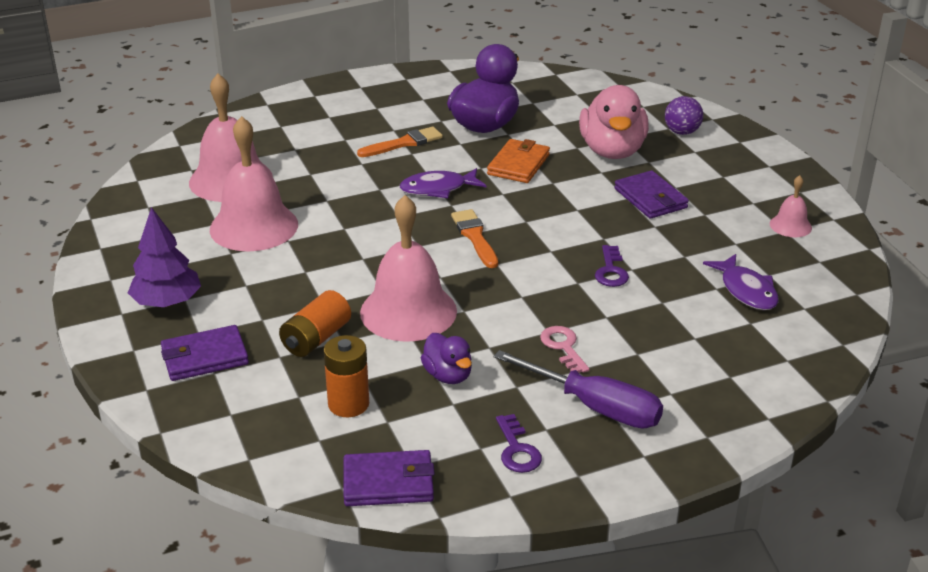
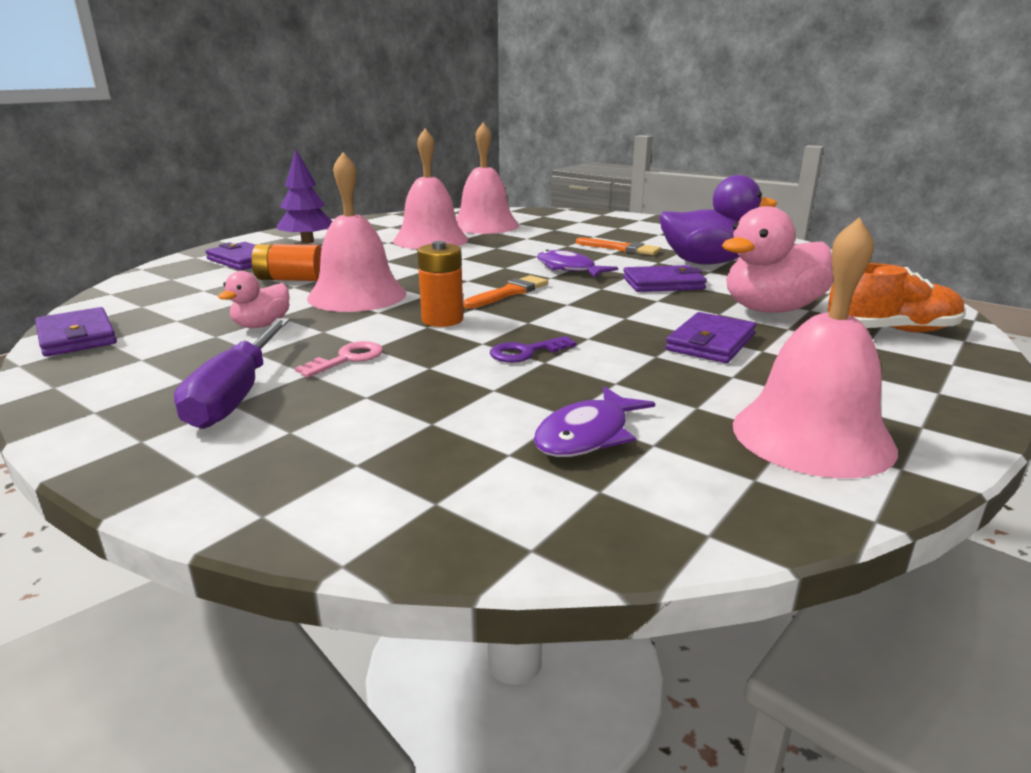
camera: 60 degrees right, 10 degrees down
orange battery [324,335,369,417] -> orange battery moved to [417,241,463,327]
purple duck [421,333,472,384] -> pink duck [218,271,290,328]
orange wallet [487,139,550,183] -> purple wallet [623,265,707,292]
purple key [496,414,542,473] -> none
purple ball [665,96,703,135] -> orange shoe [828,263,966,332]
pink bell [770,175,812,237] -> pink bell [733,217,898,478], size x2.11

